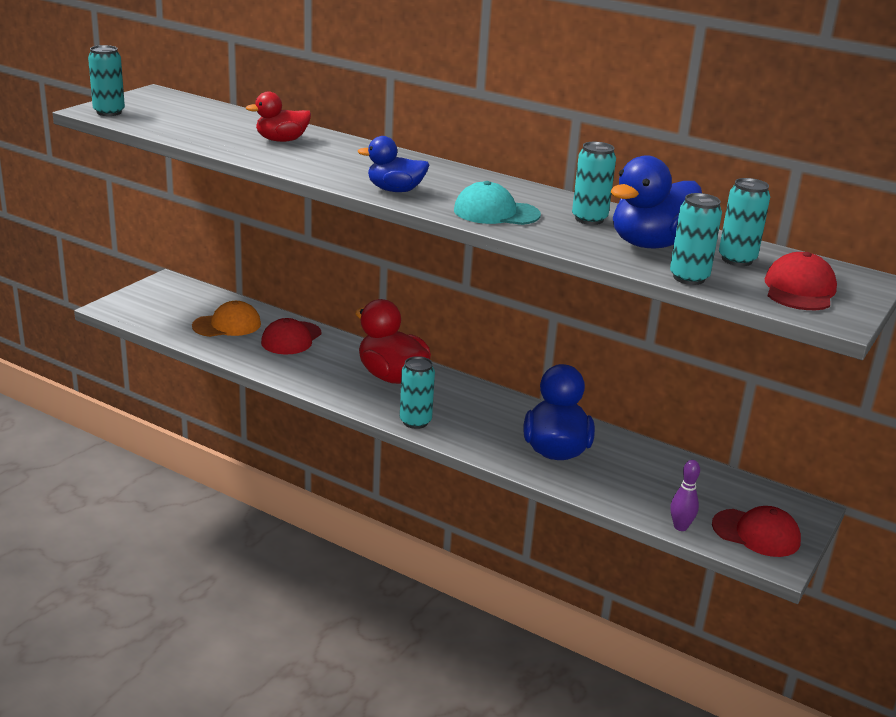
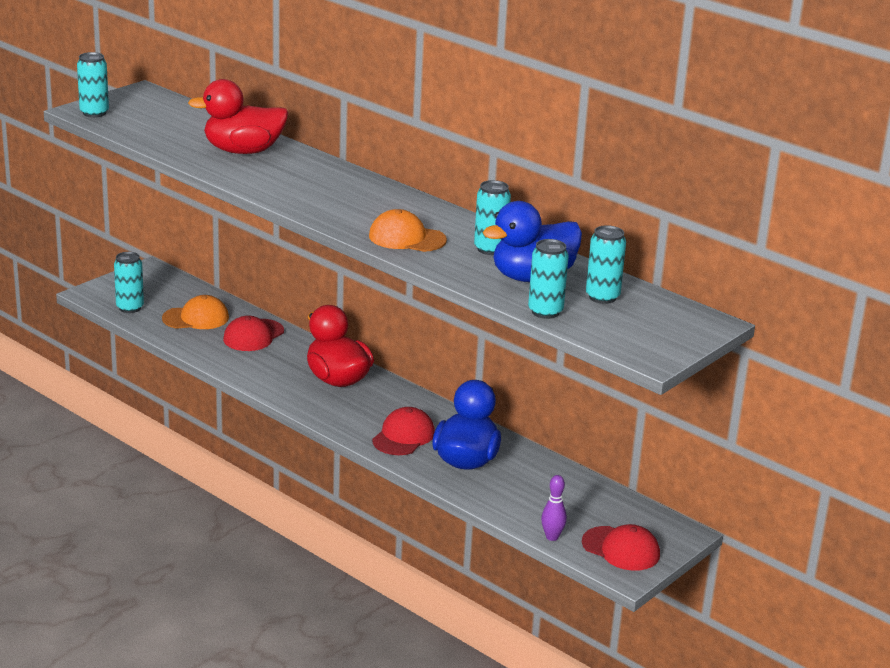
camera: 10 degrees right, 0 degrees up
red duck [246,91,311,142] -> red duck [188,79,288,154], size x1.62
blue duck [358,136,429,192] -> none
turquoise can [400,356,435,429] -> turquoise can moved to [114,252,144,313]
turquoise cap [454,181,541,225] -> orange cap [369,209,447,252]
red cap [765,252,837,310] -> red cap moved to [372,407,435,455]

